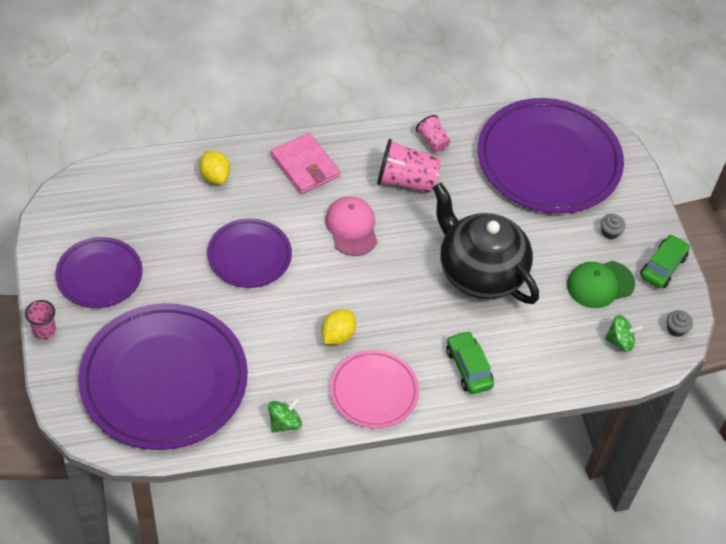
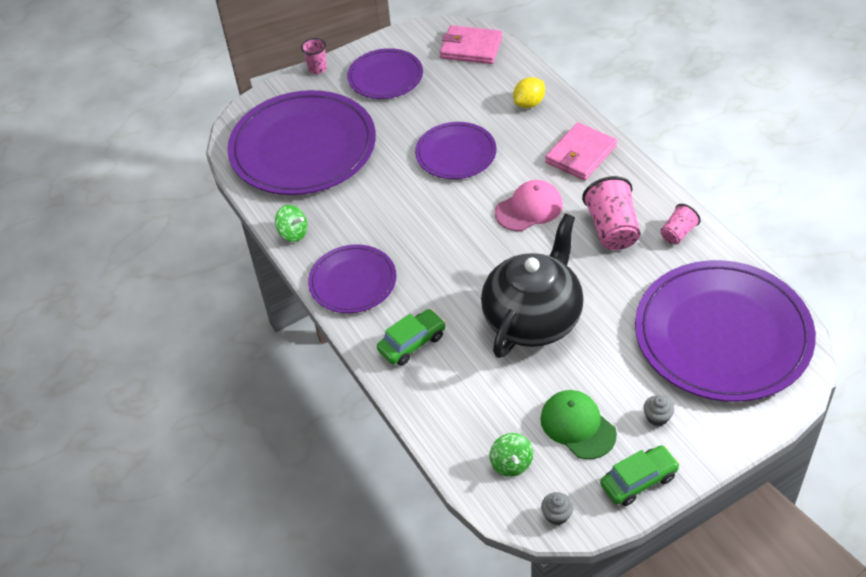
camera: 80 degrees right, 5 degrees down
yellow lemon [322,309,356,345] -> none
pink plate [330,350,419,428] -> purple plate [308,245,397,313]
green car [640,234,690,288] -> green car turned 45 degrees counterclockwise [600,445,680,506]
none -> pink wallet [440,25,502,64]

